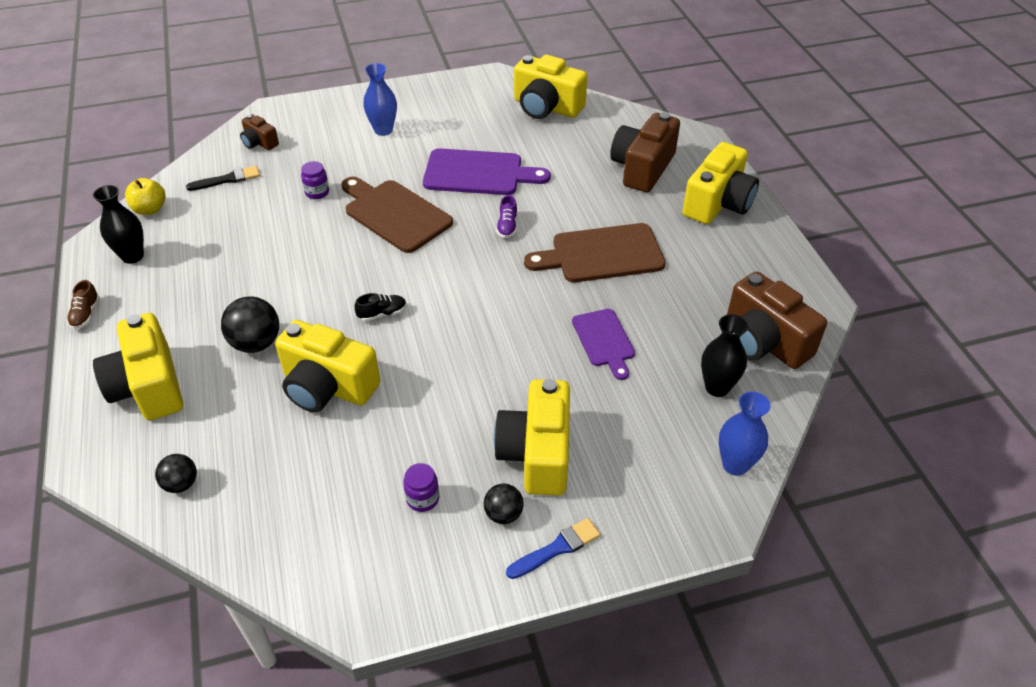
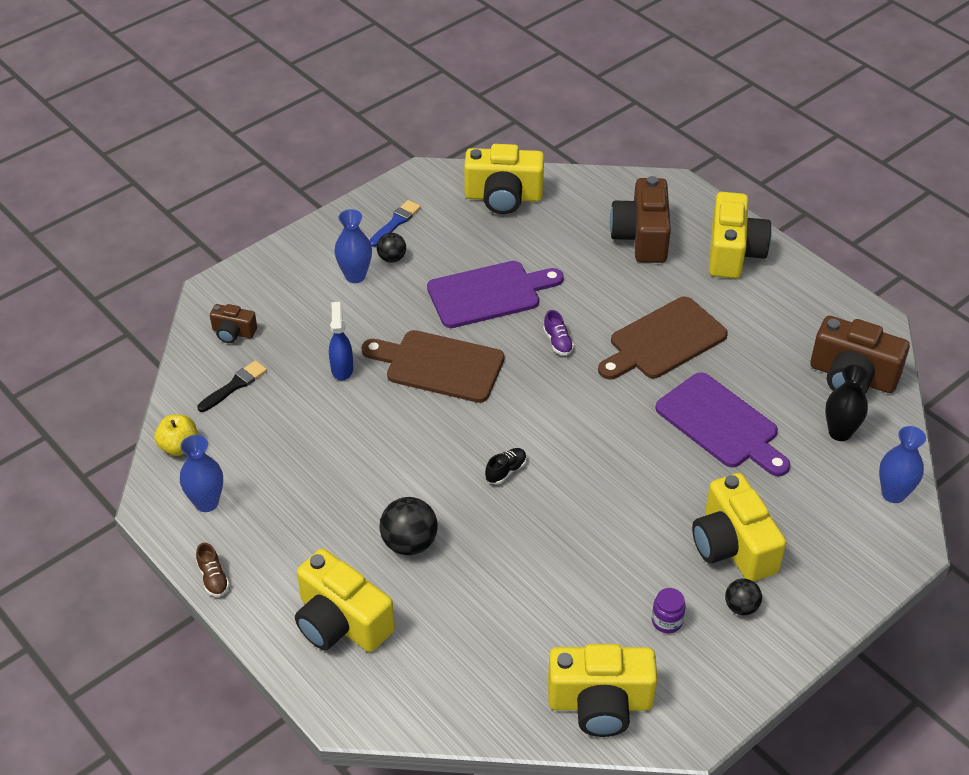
camera: 25 degrees left, 0 degrees up
black vase [93,185,144,264] -> blue vase [180,435,223,512]
black ball [155,454,197,493] -> black ball moved to [377,233,406,263]
yellow camera [275,320,381,412] -> yellow camera moved to [548,644,657,737]
purple jar [301,161,329,199] -> blue spray bottle [329,302,353,380]
blue brush [506,518,601,579] -> blue brush moved to [369,200,421,247]
purple cutting board [572,309,635,380] -> purple cutting board [655,372,790,476], size x1.64

